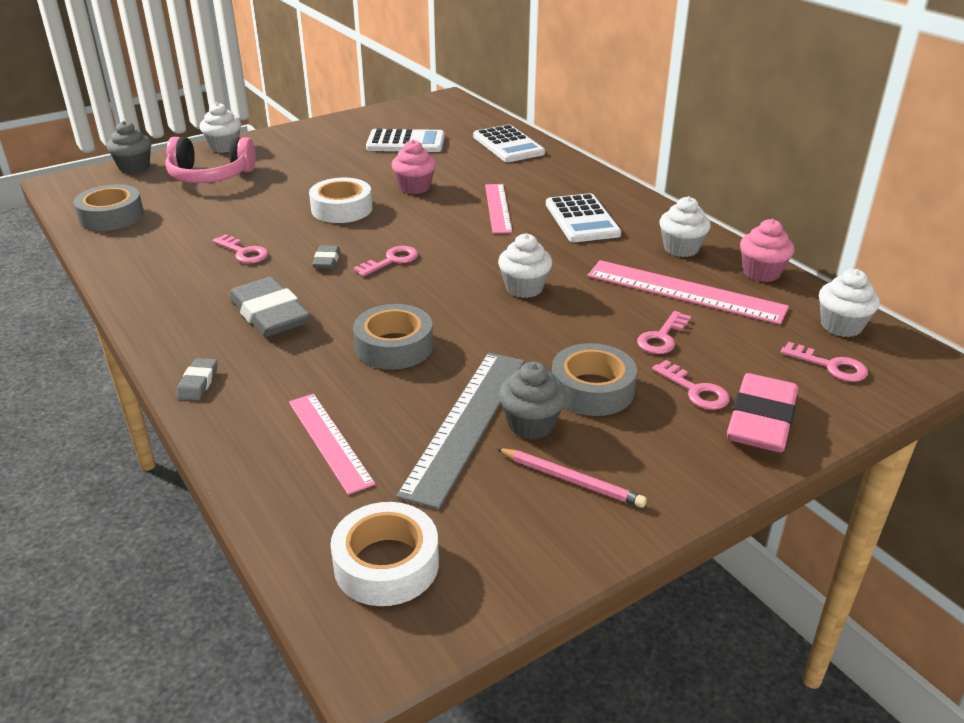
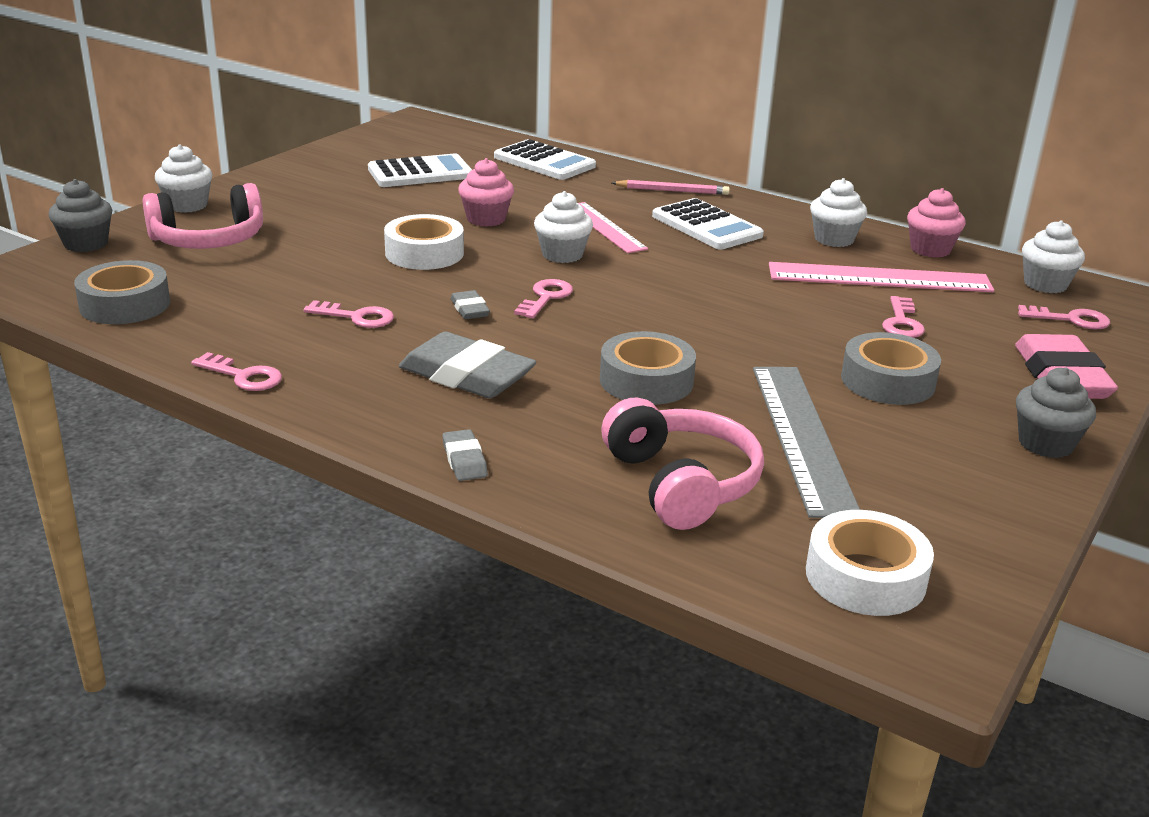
camera: 25 degrees left, 5 degrees down
pink ruler [289,394,375,495] -> pink headphones [601,398,764,530]
pink pencil [496,448,647,508] -> pink pencil moved to [612,180,730,195]
white cupcake [498,233,552,298] -> white cupcake moved to [534,191,593,263]
grey cupcake [499,362,566,439] -> grey cupcake moved to [1016,367,1096,458]
pink key [652,360,730,410] -> pink key moved to [191,352,282,391]

